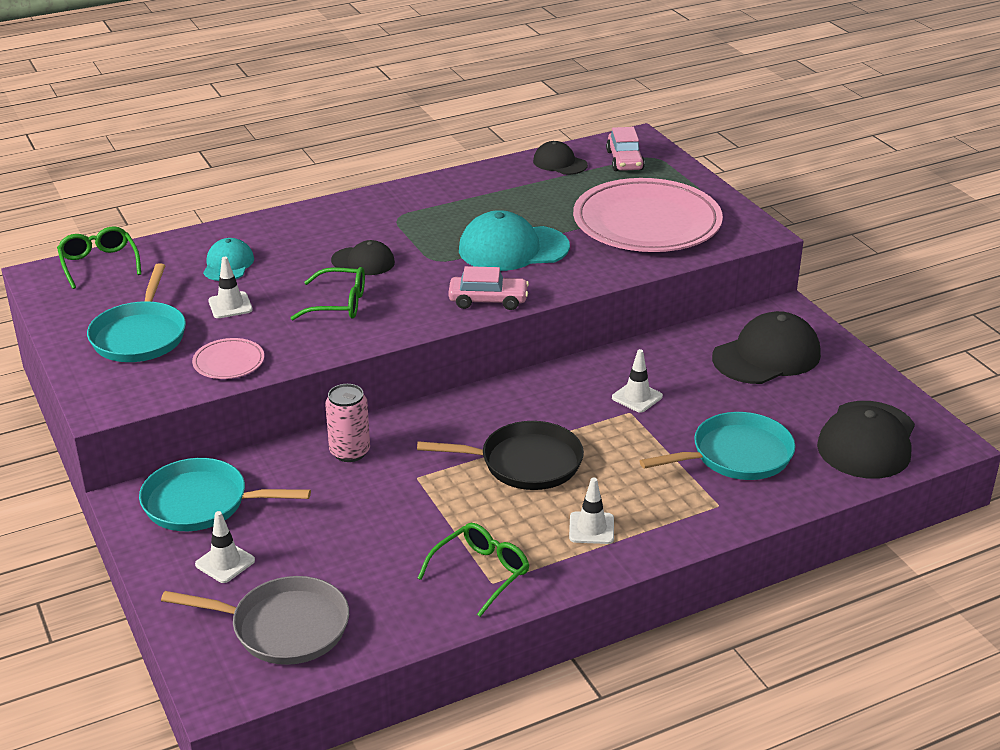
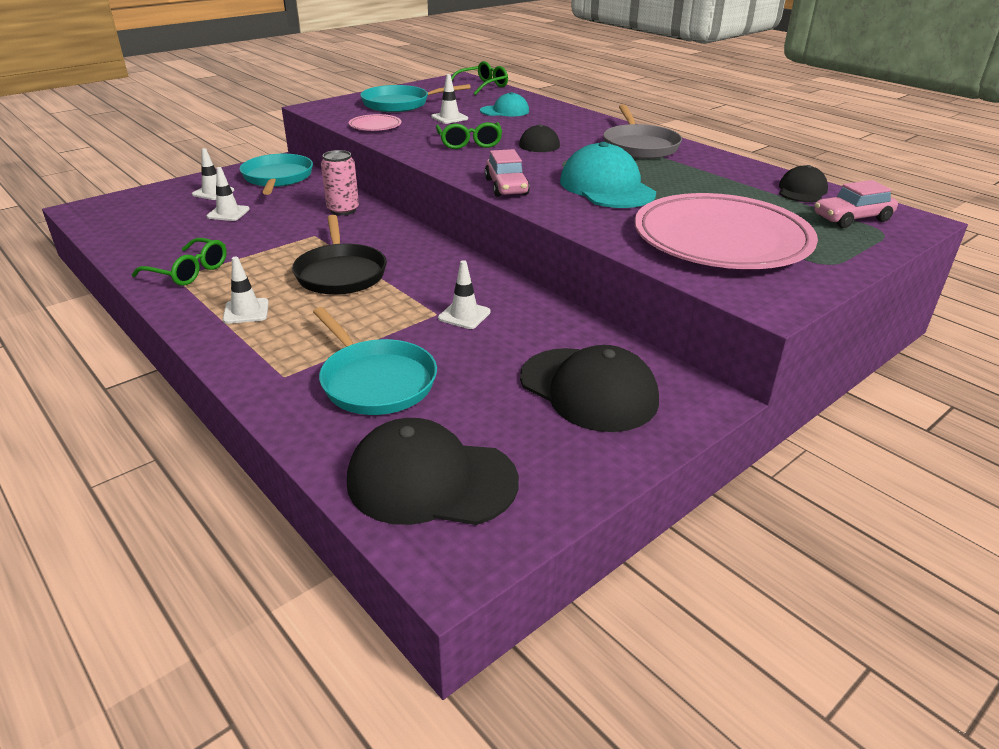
camera: 75 degrees right, 0 degrees up
grey pan [161,576,349,665] -> grey pan moved to [603,105,682,159]
none -> white traffic cone [206,167,250,221]

